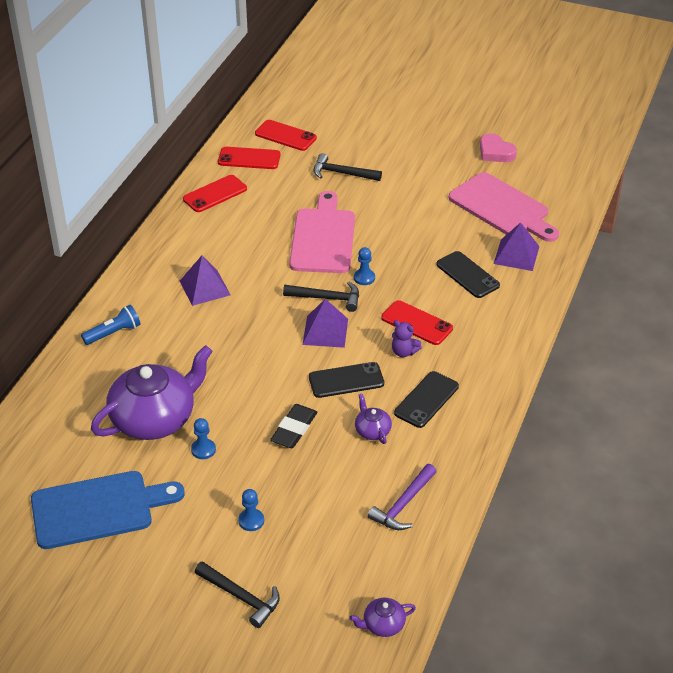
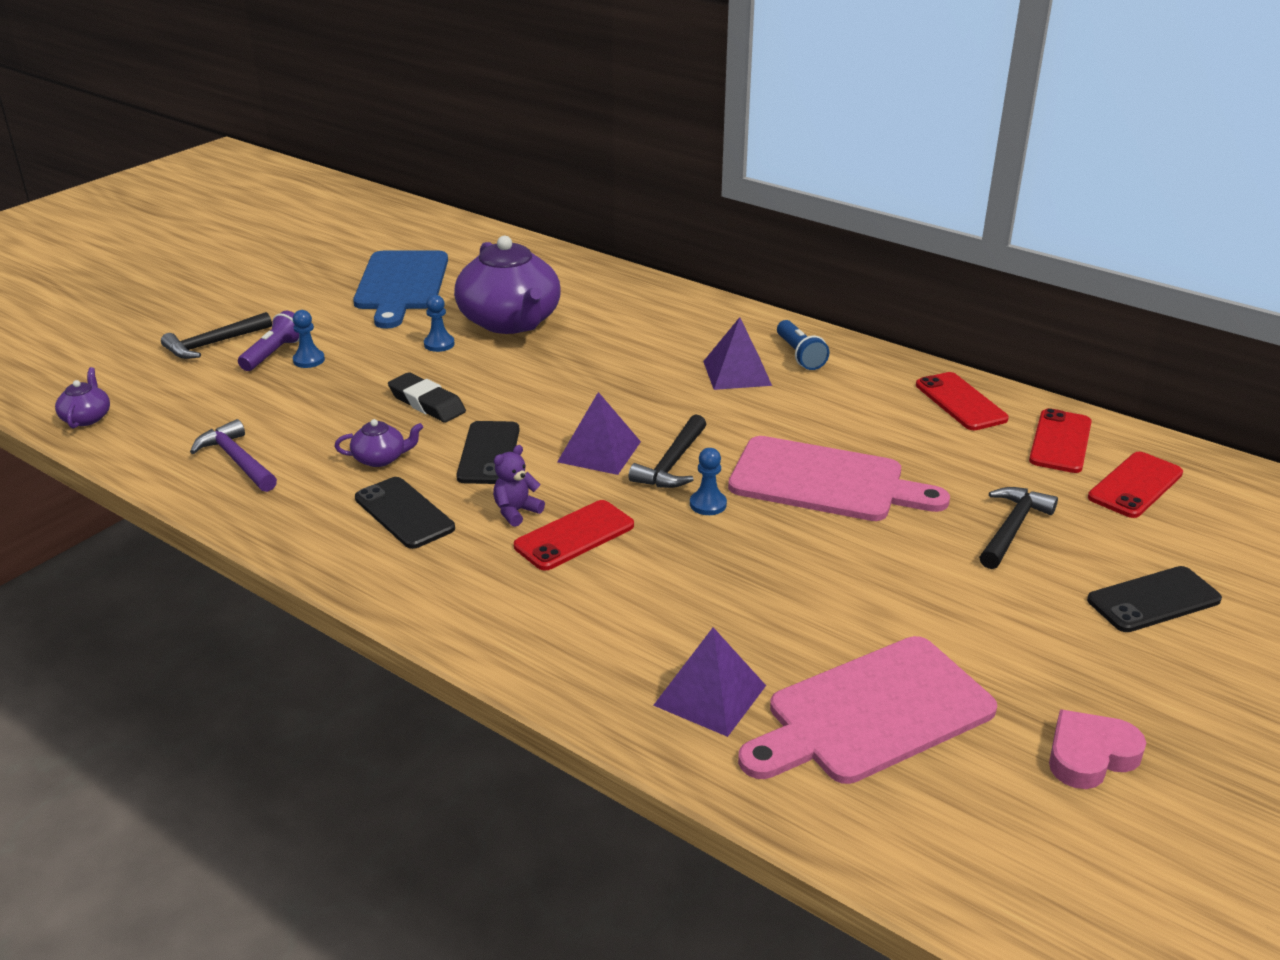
camera: 105 degrees right, 10 degrees down
blue flashlight [81,305,140,345] -> blue flashlight moved to [777,320,829,370]
black phone [437,251,500,298] -> black phone moved to [1087,566,1222,632]
none -> purple flashlight [238,311,299,371]

